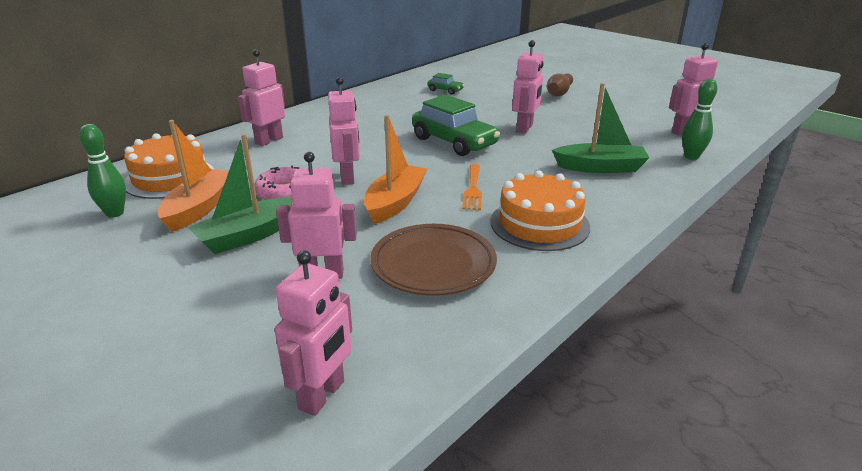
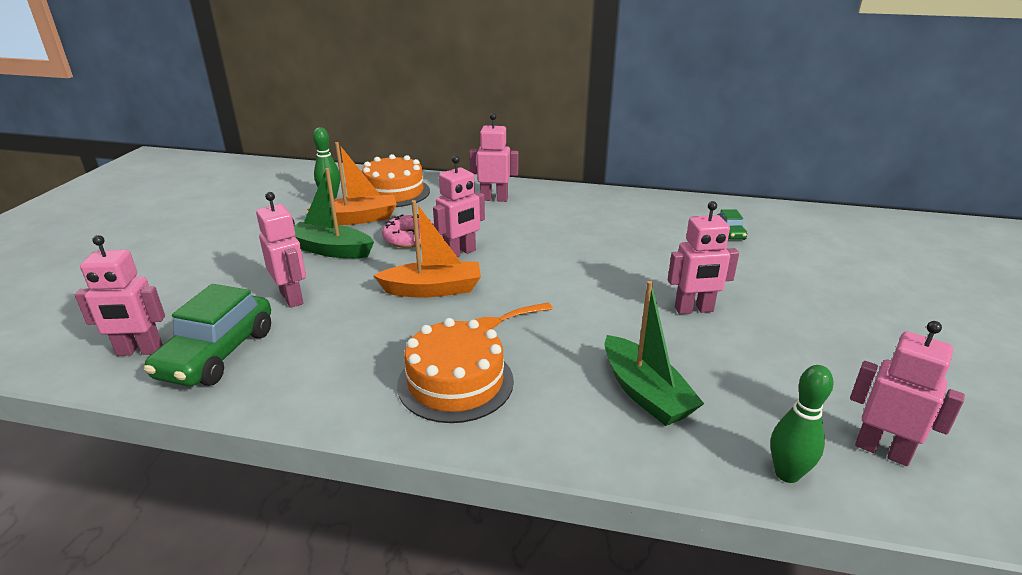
camera: 60 degrees right, 0 degrees up
brown plate [370,224,497,296] -> none
green car [412,95,500,156] -> green car moved to [144,284,271,386]
brown bowling pin [547,73,573,97] -> none

